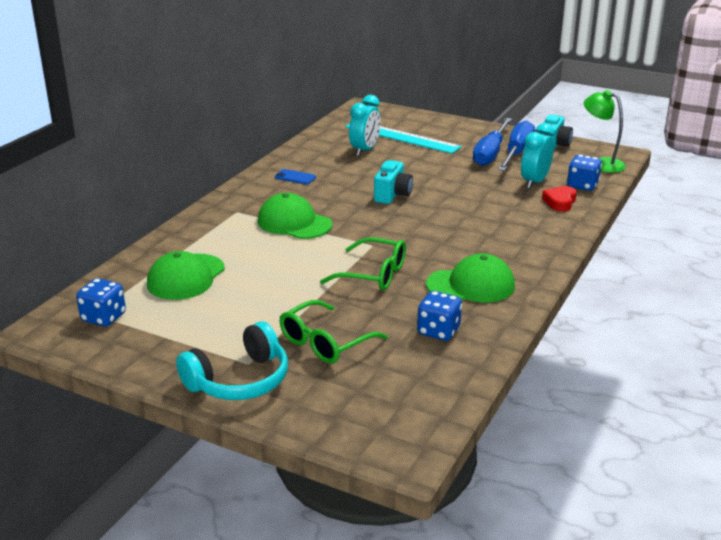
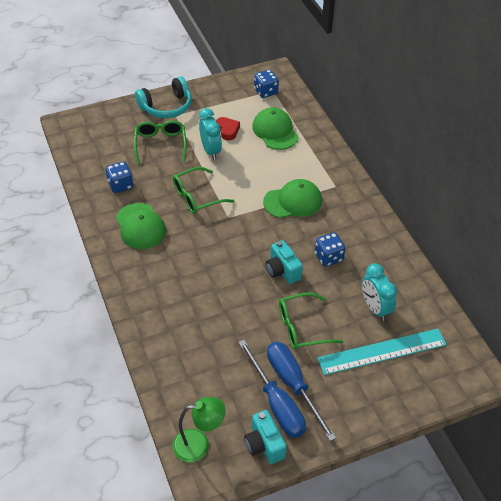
camera: 130 degrees right, 20 degrees up
turquoise headphones [176,321,288,400] -> turquoise headphones turned 120 degrees counterclockwise [135,76,191,118]
blue phone [275,169,316,184] -> none
green cap [426,253,515,303] -> green cap turned 60 degrees counterclockwise [116,203,166,249]
turquoise clock [521,123,555,189] -> turquoise clock moved to [199,108,222,160]
red heart [542,186,577,211] -> red heart moved to [216,117,240,140]
blue dice [567,155,602,191] -> blue dice moved to [315,232,346,267]
none -> green glasses [279,292,343,350]

